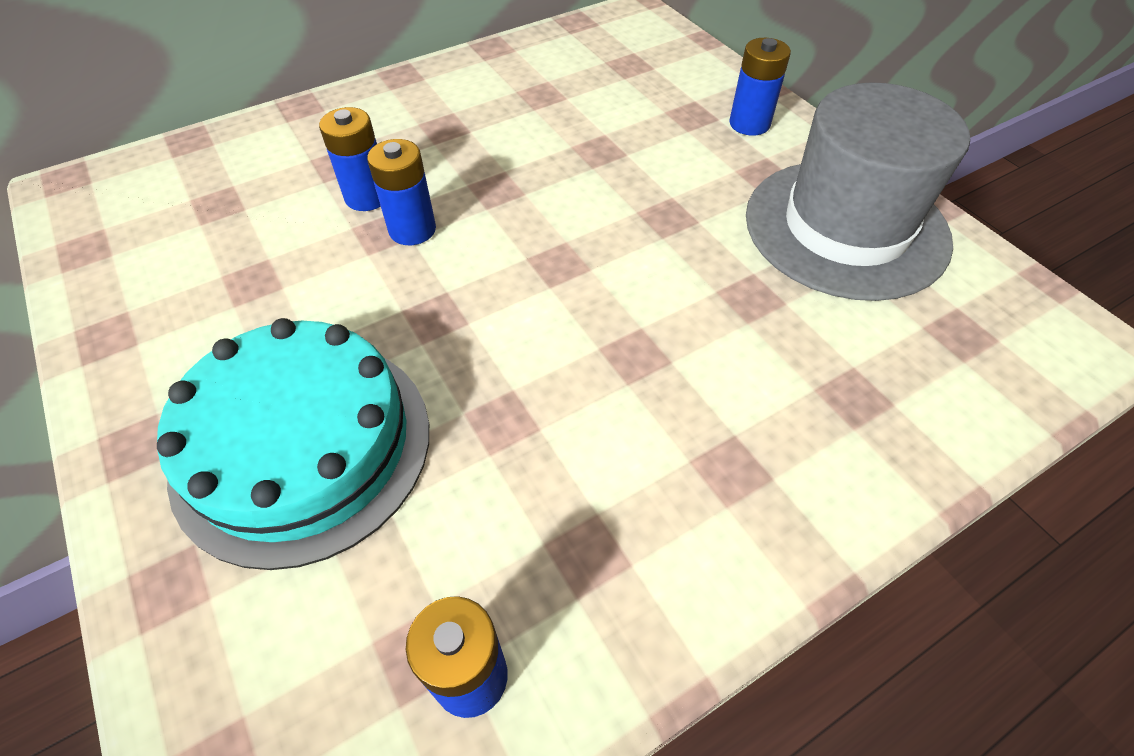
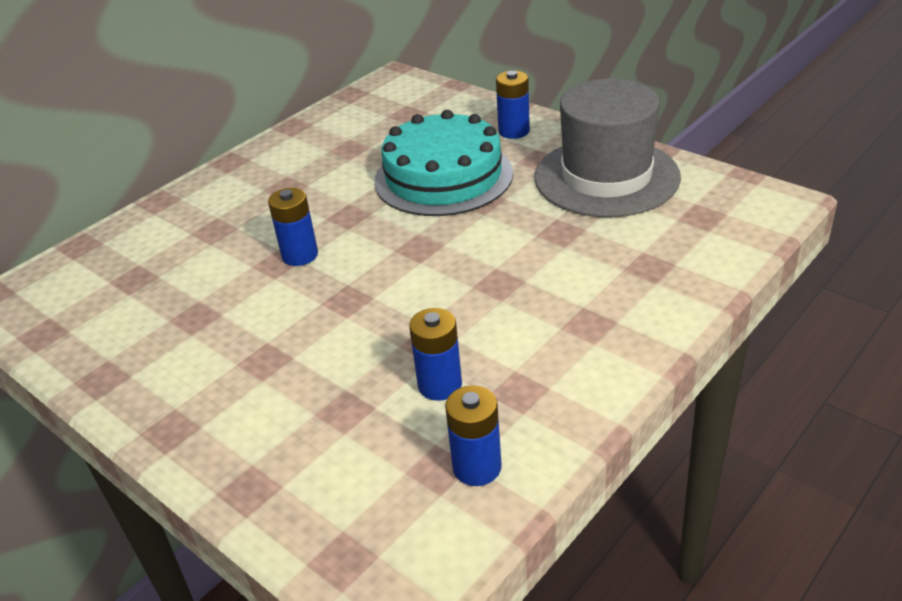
camera: 15 degrees left, 15 degrees down
turquoise cake [157,318,429,570] -> turquoise cake moved to [374,110,513,216]
blue battery [319,107,381,211] -> blue battery moved to [409,308,462,401]

